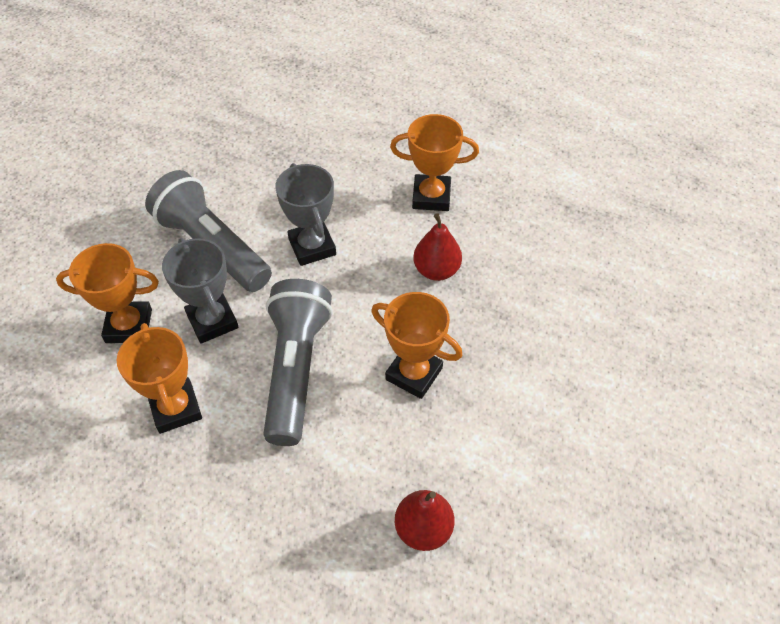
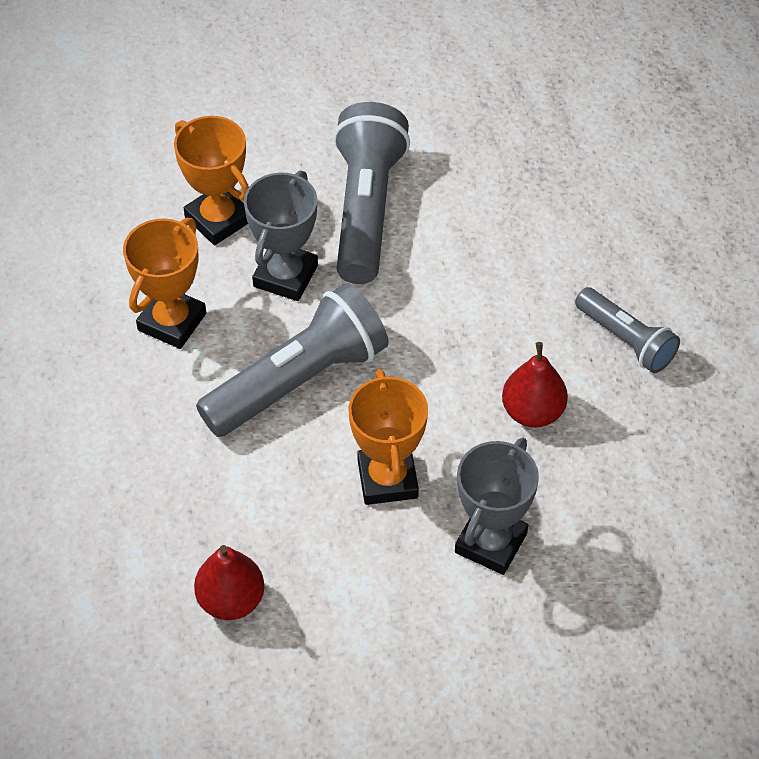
camera: 50 degrees right, 0 degrees up
grey trophy [275,163,336,266] -> grey trophy moved to [455,438,539,575]
orange trophy [390,114,479,211] -> grey flashlight [575,287,680,373]

